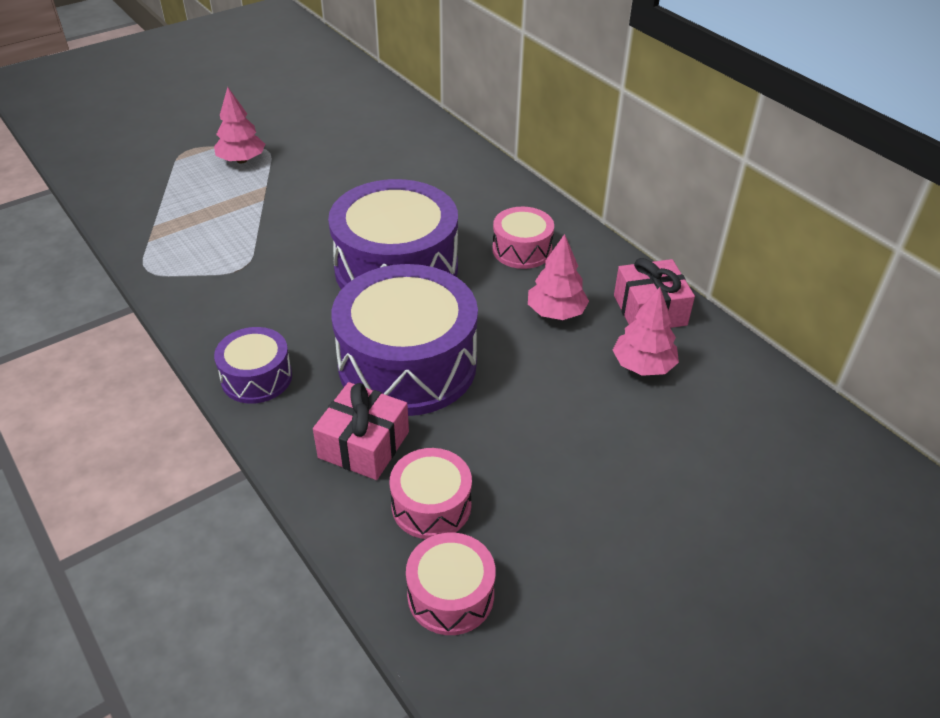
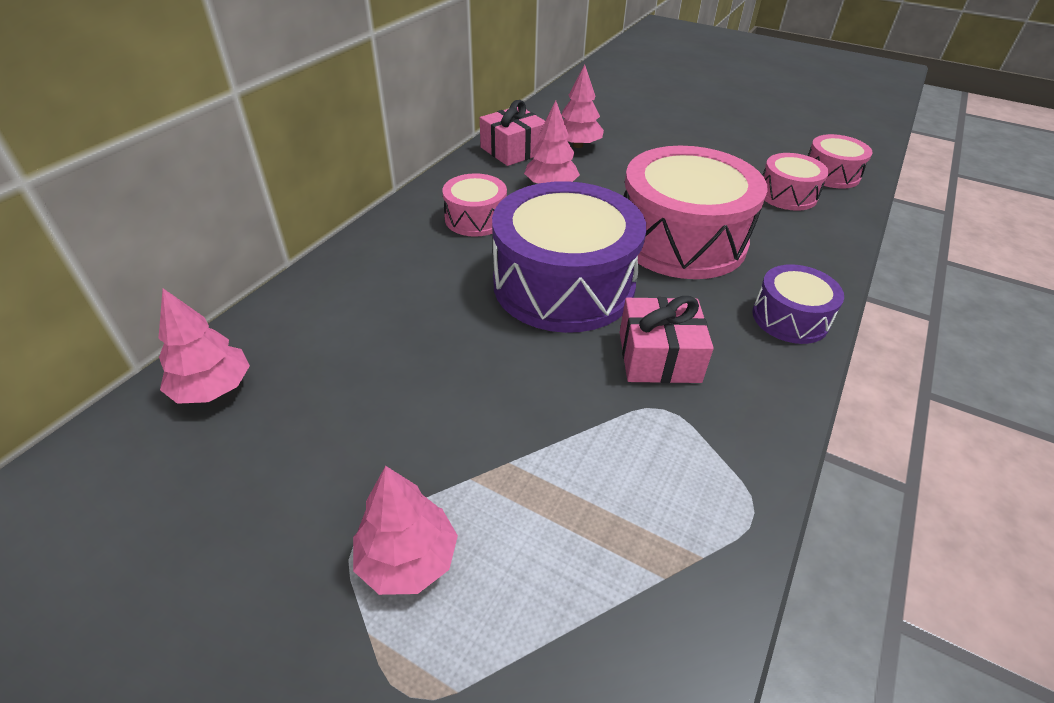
camera: 115 degrees left, 0 degrees up
pink gift [313,382,409,480] -> pink gift moved to [620,296,714,383]
purple drum [332,264,478,416] -> pink drum [624,146,768,279]
none -> pink tree [158,288,250,404]

